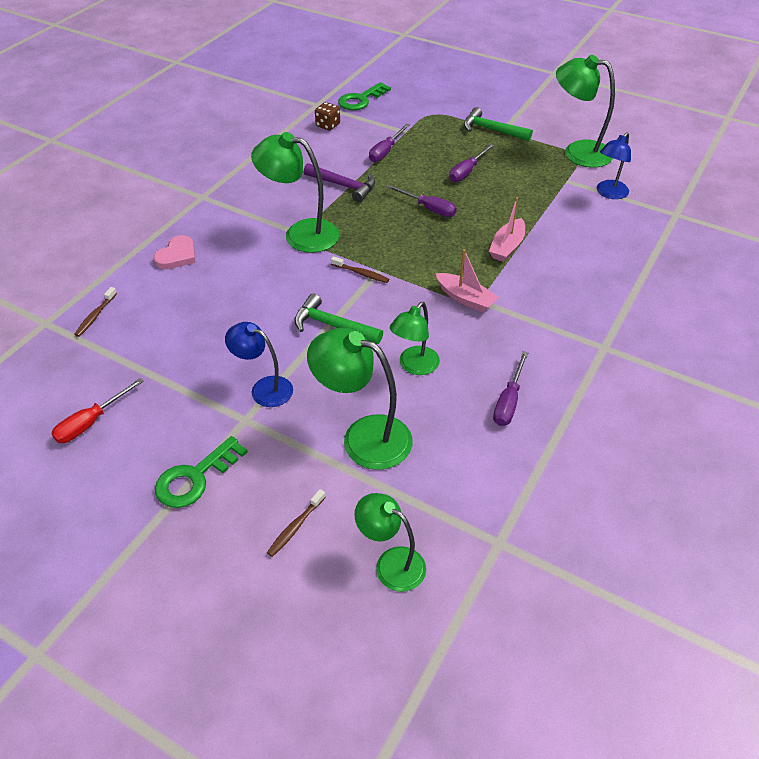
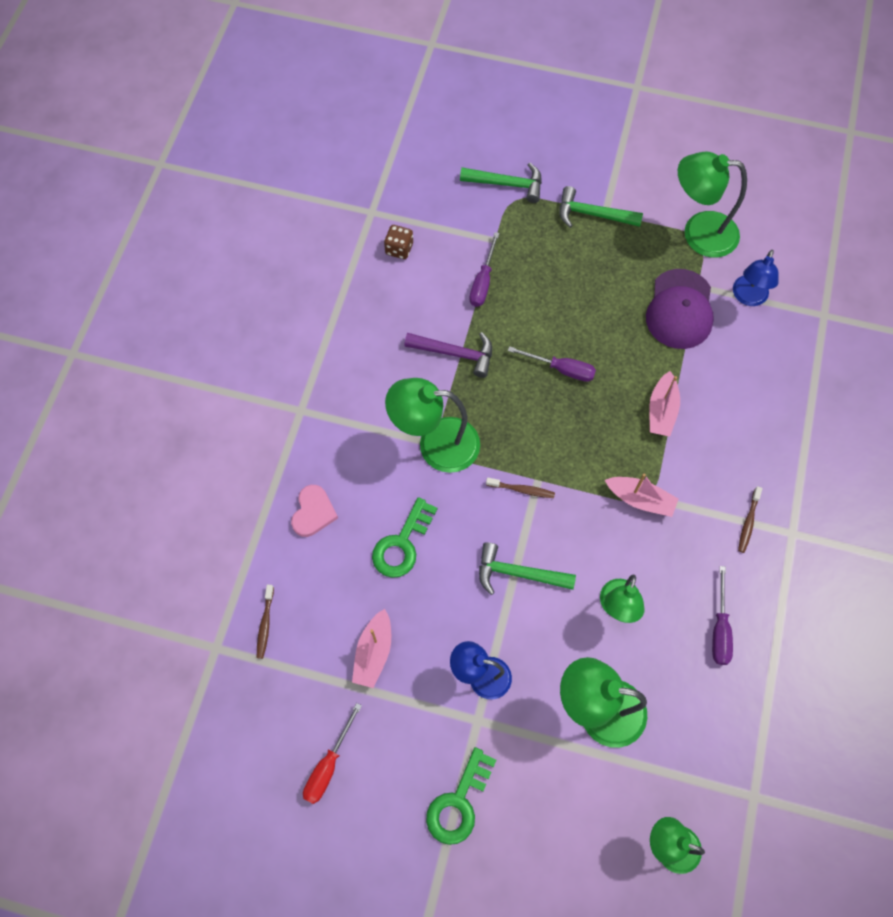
camera: 15 degrees left, 20 degrees up
brown toothbrush [267,489,326,557] -> brown toothbrush moved to [738,486,762,553]
green key [338,82,391,110] -> green key moved to [372,497,437,578]
purple screwdriver [449,144,494,182] -> none
none -> pink boat [352,609,391,688]
none -> green hammer [460,163,542,203]
none -> purple cap [646,269,714,349]

